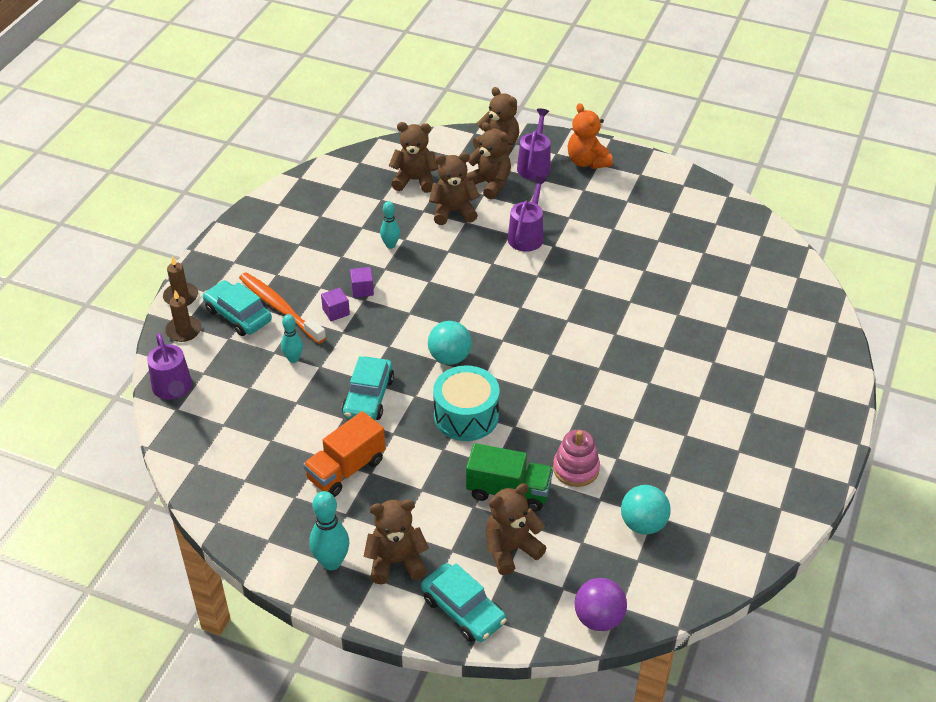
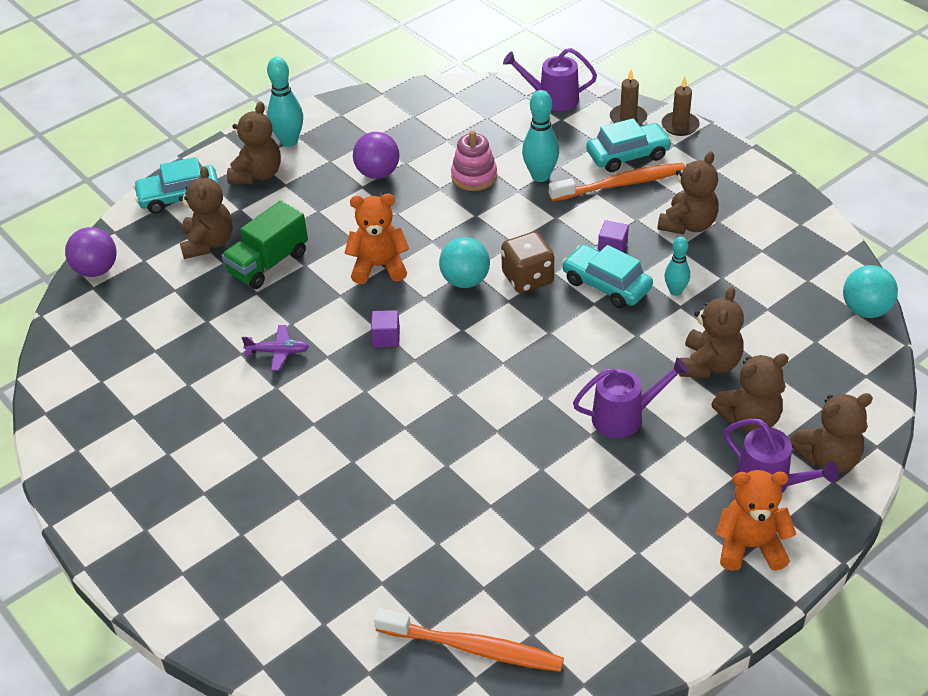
camera: 120 degrees right, 0 degrees up
turquoise bowling pin [281,314,303,363] -> turquoise bowling pin [522,90,559,182], size x1.58
orange truck [303,411,385,497] -> purple ball [353,132,399,179]
purple cube [321,288,350,322] -> purple cube moved to [371,310,400,347]
turquoise car [342,356,394,420] -> turquoise car moved to [562,244,653,309]
brown teddy bear [389,122,438,193] -> brown teddy bear moved to [658,151,719,235]
turquoise drum [433,366,499,441] -> orange teddy bear [345,194,409,284]
purple watering can [508,176,547,252] -> purple watering can turned 60 degrees counterclockwise [573,358,689,438]
pink stacking toy [553,430,600,487] -> pink stacking toy moved to [451,130,497,191]
turquoise ball [621,485,671,535] -> turquoise ball moved to [843,265,898,318]
none -> purple plane [242,325,309,371]
none -> orange toothbrush [374,608,564,672]
none -> brown dice [501,232,554,293]

